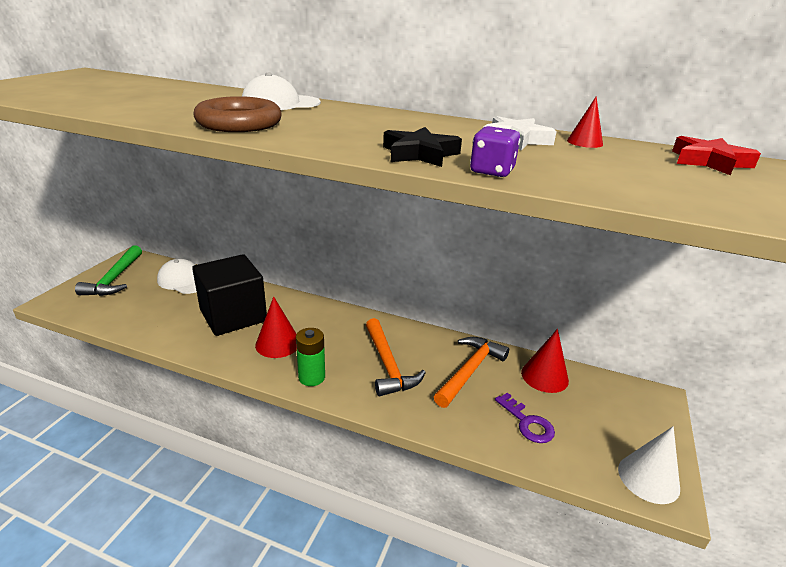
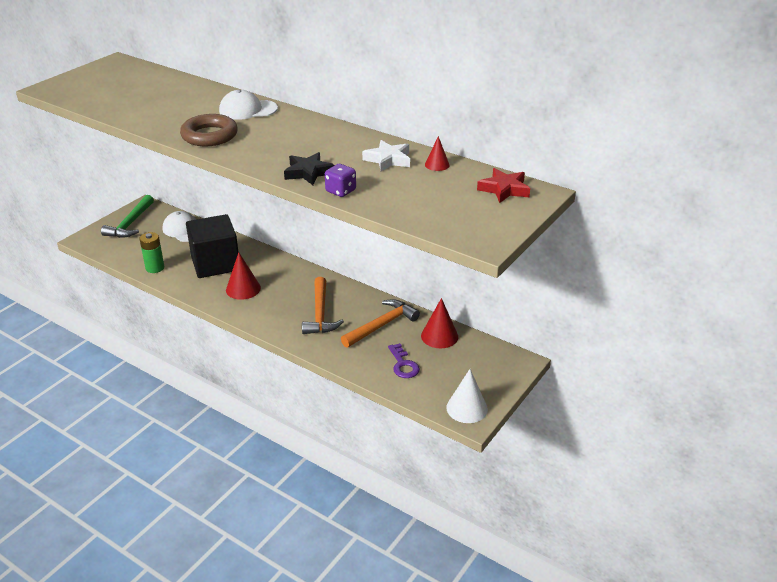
camera: 15 degrees right, 5 degrees up
green battery [296,328,325,386] -> green battery moved to [139,232,164,273]

